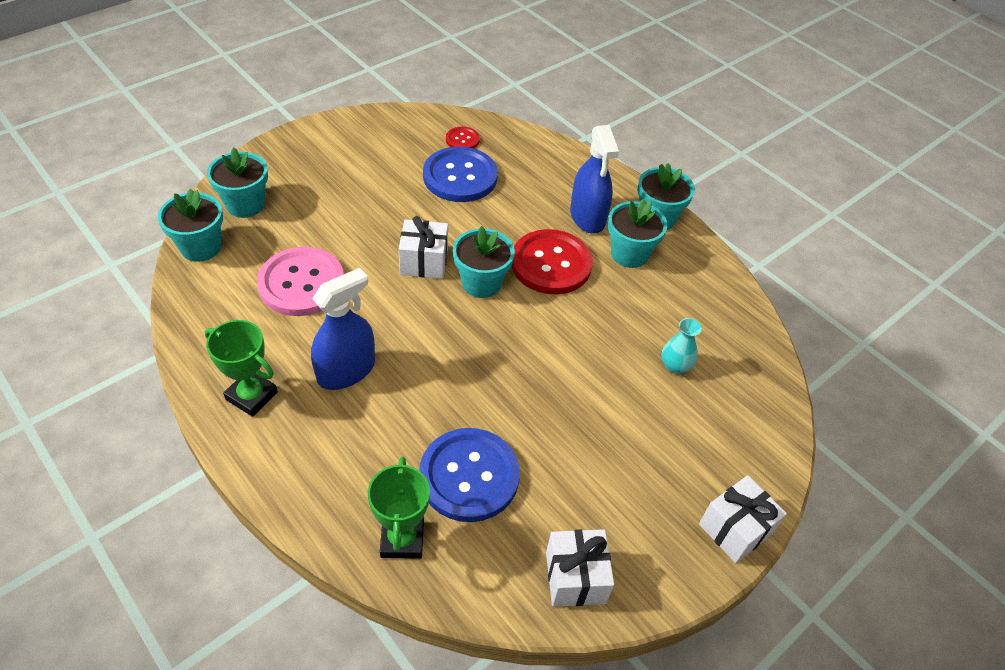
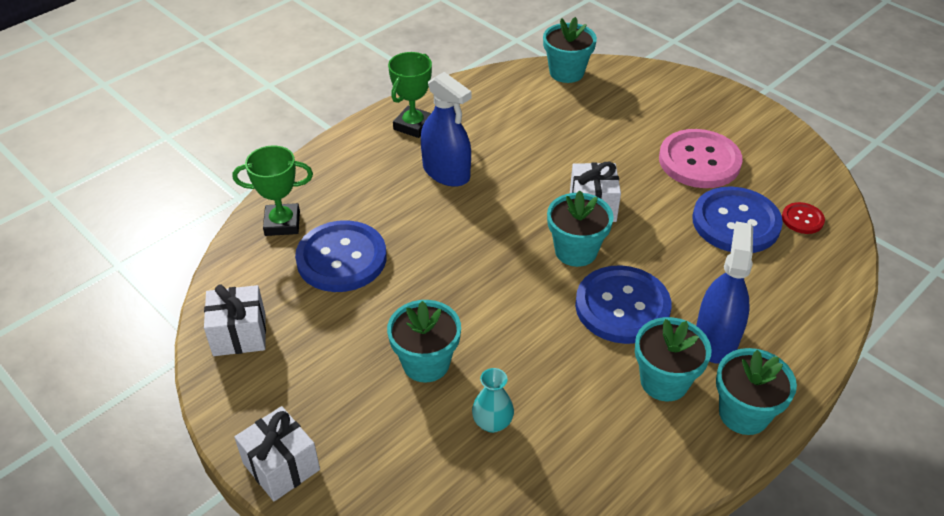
camera: 90 degrees right, 5 degrees down
turquoise flower pot [207,148,268,218] -> turquoise flower pot moved to [387,300,461,382]
pink button [257,247,344,316] -> pink button moved to [659,129,742,188]
red button [512,229,593,294] -> blue button [575,265,671,344]
blue spray bottle [570,125,619,233] -> blue spray bottle turned 120 degrees clockwise [696,221,753,364]

